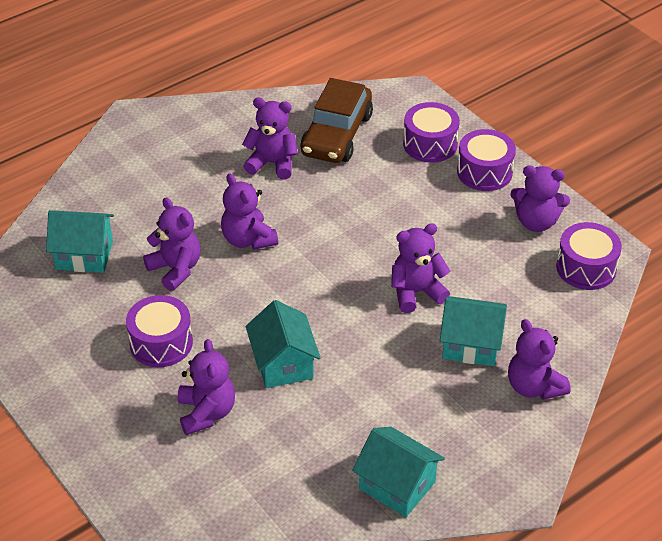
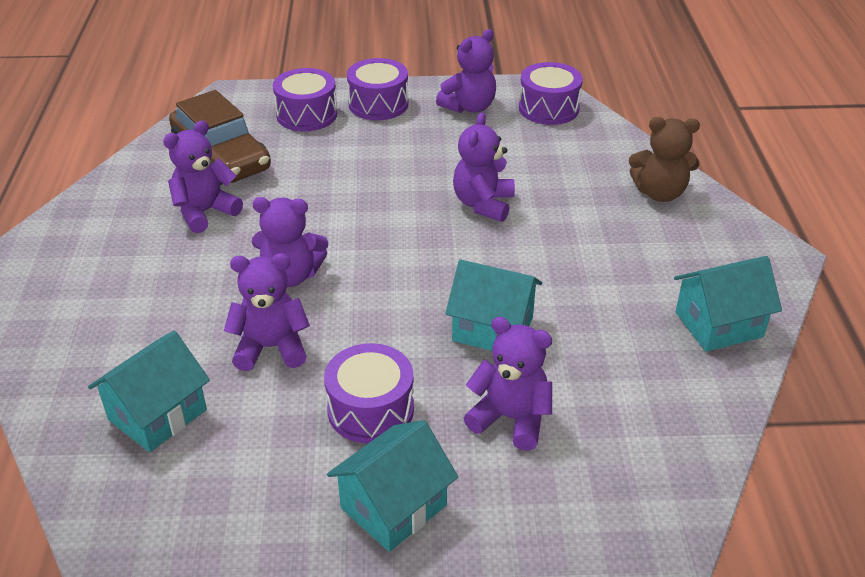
camera: 55 degrees left, 5 degrees down
turquoise house [440,296,507,366] -> turquoise house moved to [327,420,458,552]
purple teddy bear [508,319,571,400] -> brown teddy bear [629,117,700,202]

